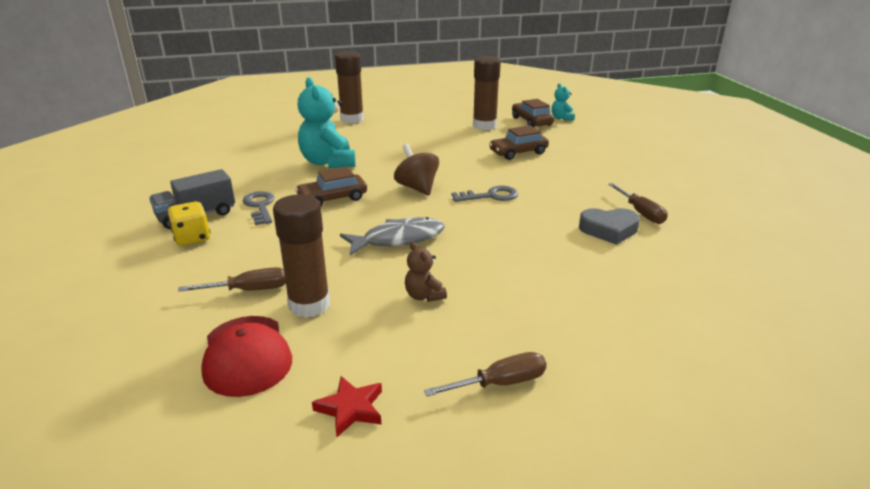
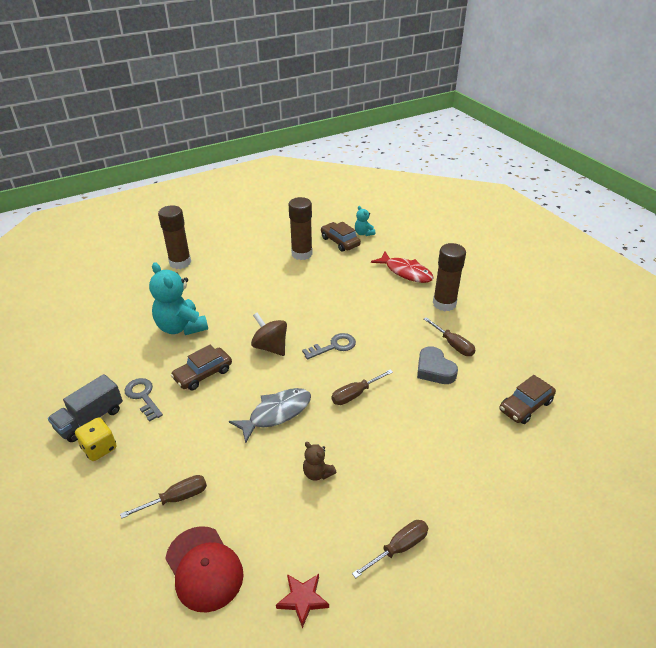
camera: 15 degrees left, 10 degrees up
brown glue stick [273,194,330,318] -> brown glue stick moved to [433,243,466,311]
brown car [489,125,549,160] -> brown car moved to [499,375,556,424]
grey heart [579,208,640,245] -> grey heart turned 75 degrees clockwise [417,346,458,384]
none -> brown screwdriver [331,369,393,405]
none -> red fish [371,252,434,283]

